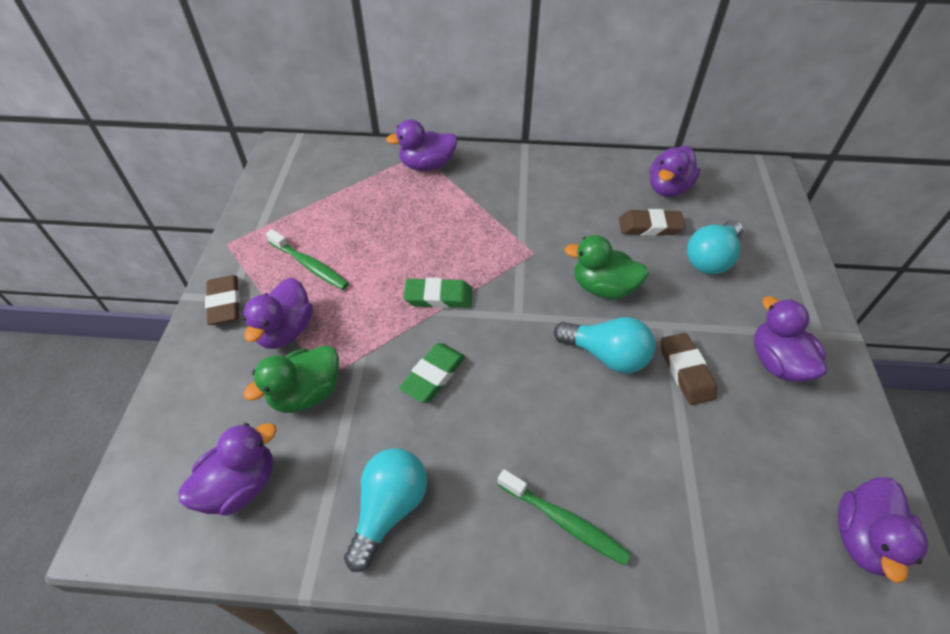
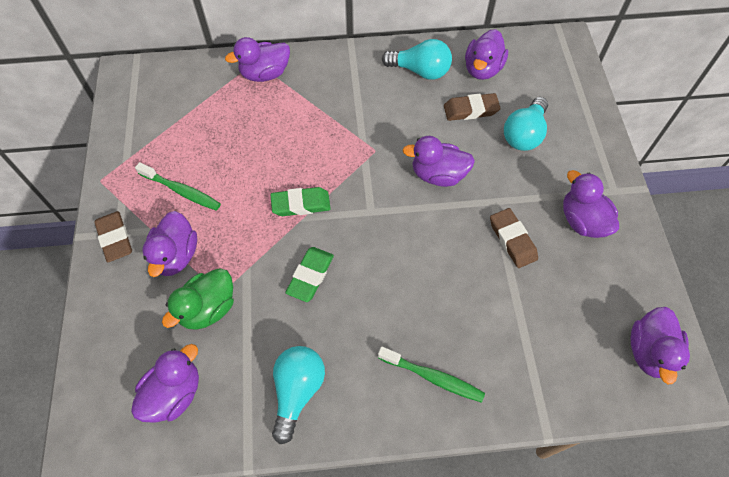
camera: 10 degrees left, 10 degrees up
turquoise light bulb [554,317,655,374] -> turquoise light bulb moved to [382,39,452,80]
green duck [564,235,649,299] -> purple duck [403,136,475,187]

